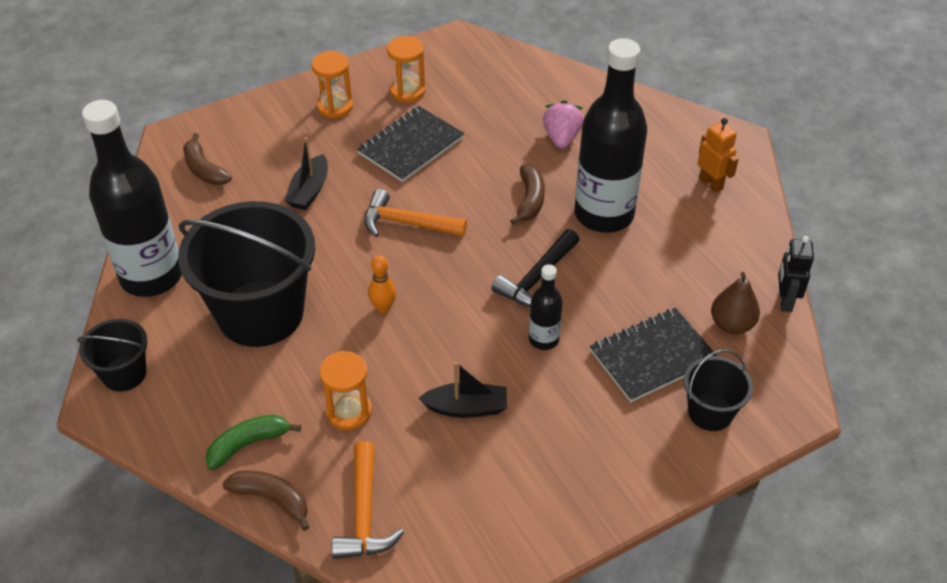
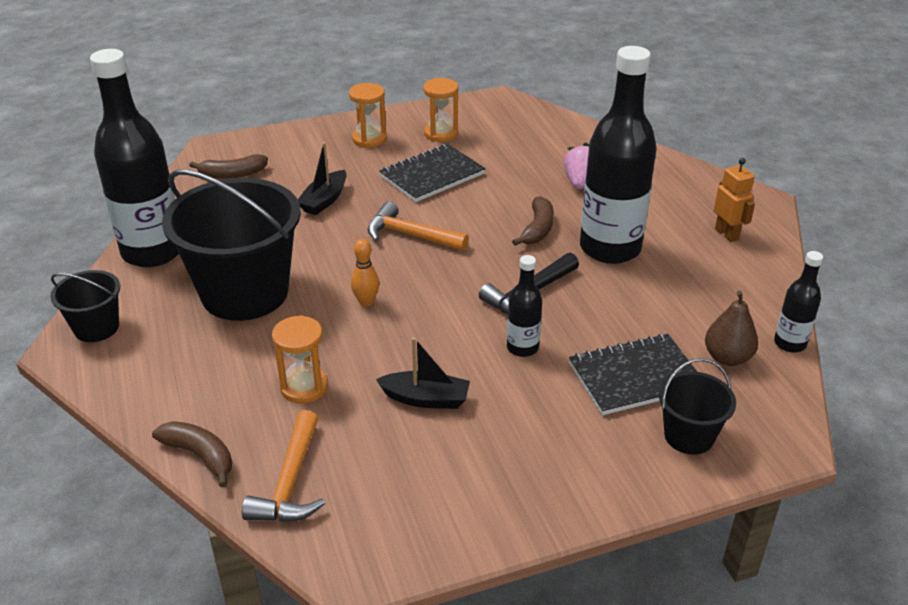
camera: 10 degrees right, 10 degrees down
brown banana [183,133,232,185] -> brown banana turned 75 degrees counterclockwise [189,154,268,179]
green banana [205,414,301,470] -> none
black robot [778,236,814,312] -> black bottle [774,251,823,352]

